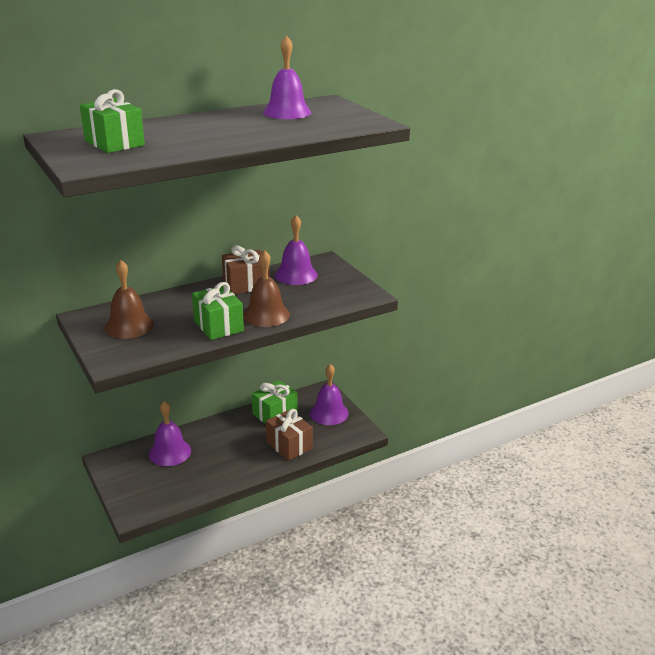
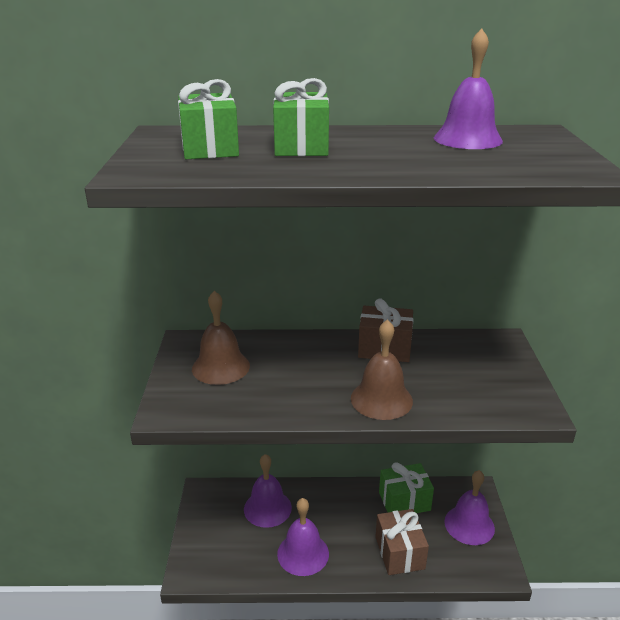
camera: 30 degrees right, 0 degrees up
green gift [192,282,244,340] -> green gift moved to [273,78,329,156]
purple bell [275,215,318,285] -> purple bell moved to [277,498,329,576]

